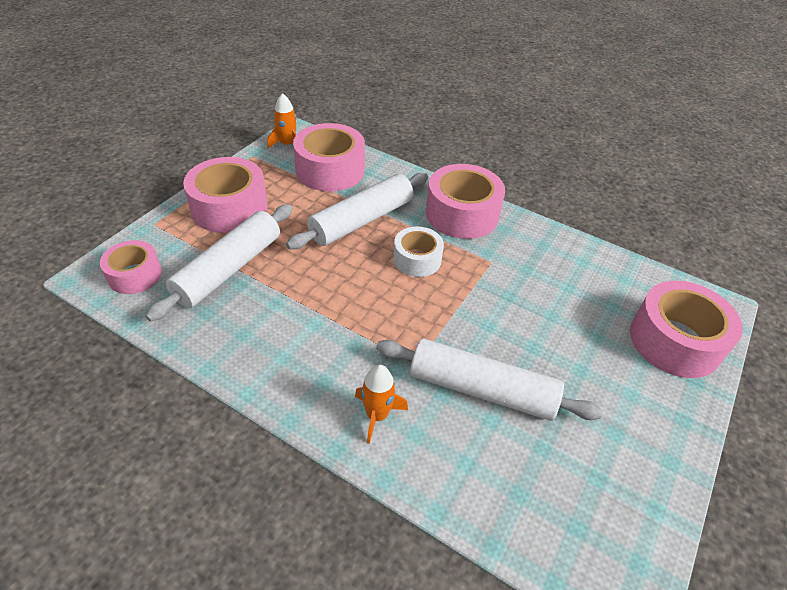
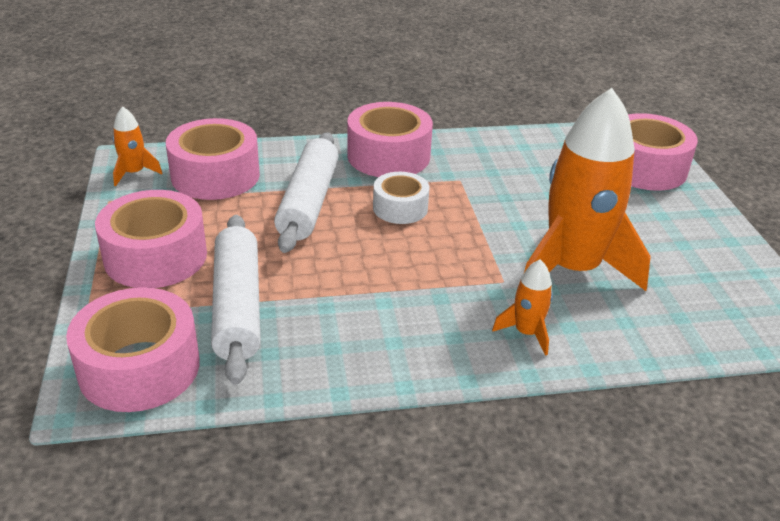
camera: 40 degrees left, 10 degrees down
pink tape [100,240,162,294] -> pink tape [66,287,200,412], size x1.65
white rolling pin [376,339,603,421] -> orange rocket [524,88,651,291]

